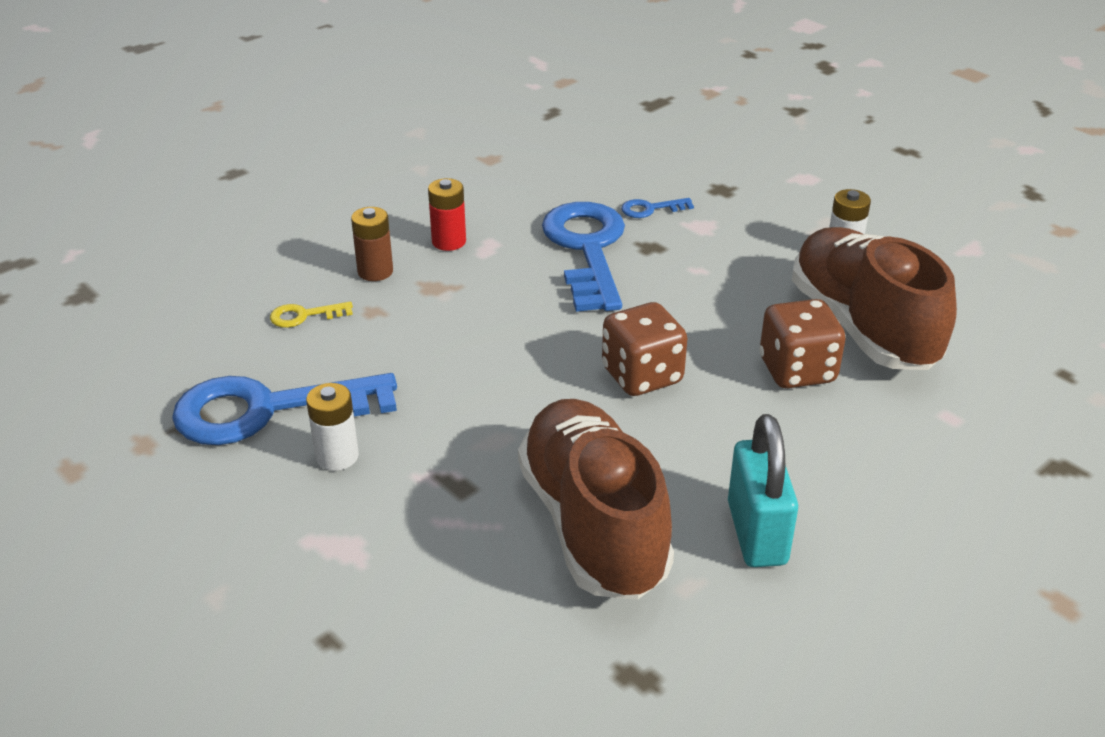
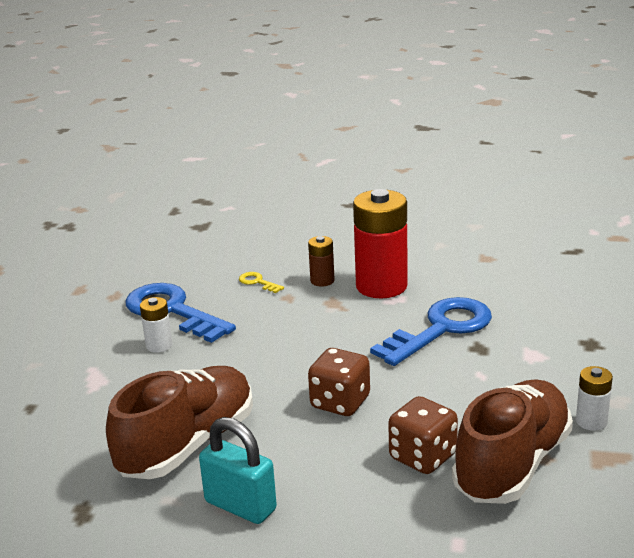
camera: 55 degrees right, 10 degrees down
red battery [428,178,466,251] -> red battery [353,189,408,298], size x2.10
blue key [621,198,694,218] -> none
turquoise padlock [728,414,798,567] -> turquoise padlock turned 75 degrees clockwise [199,417,277,524]

